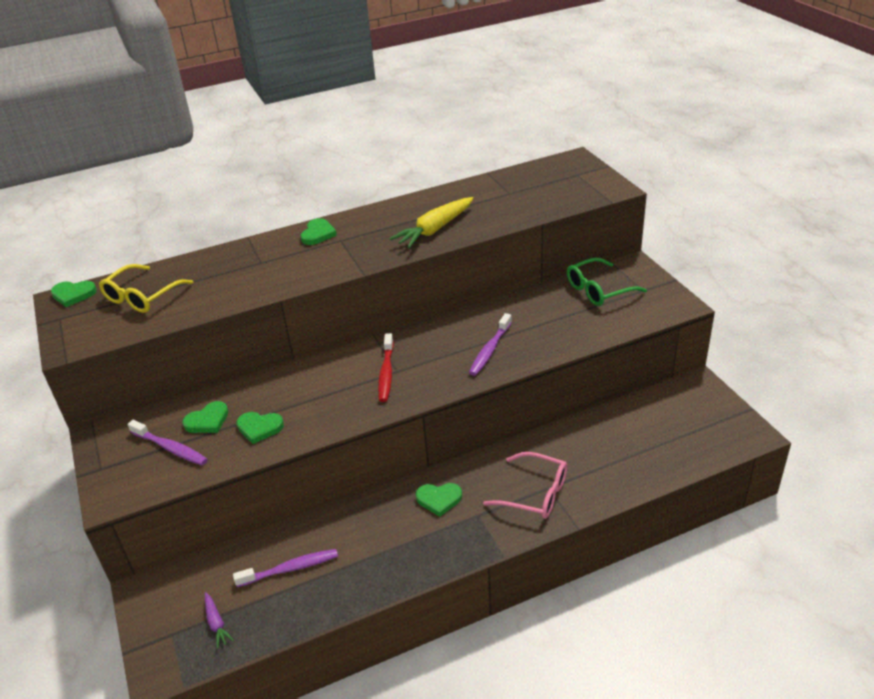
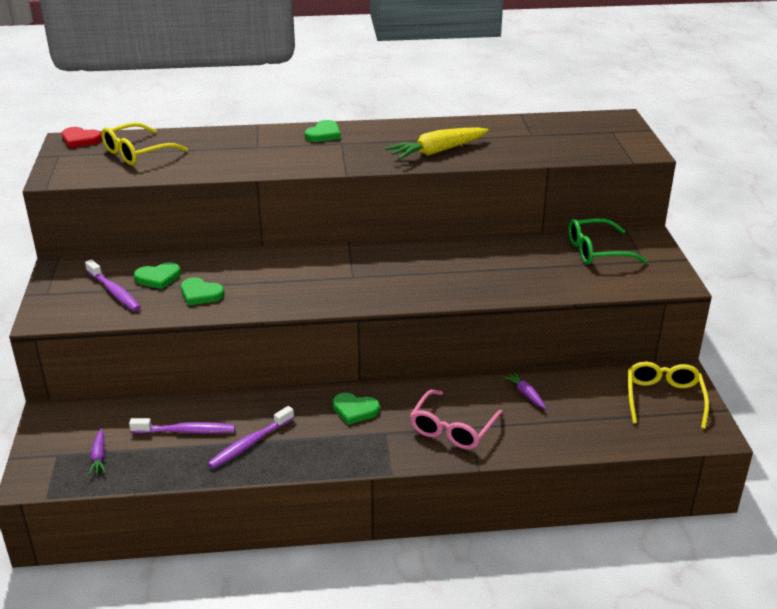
camera: 15 degrees right, 5 degrees down
green heart [51,281,97,307] -> red heart [62,127,102,148]
red toothbrush [378,333,394,402] -> none
purple toothbrush [469,313,512,376] -> purple toothbrush moved to [208,406,294,469]
pink glasses [483,452,567,519] -> pink glasses turned 75 degrees clockwise [410,389,503,449]
none -> purple carrot [503,372,546,409]
none -> yellow glasses [628,362,709,429]

